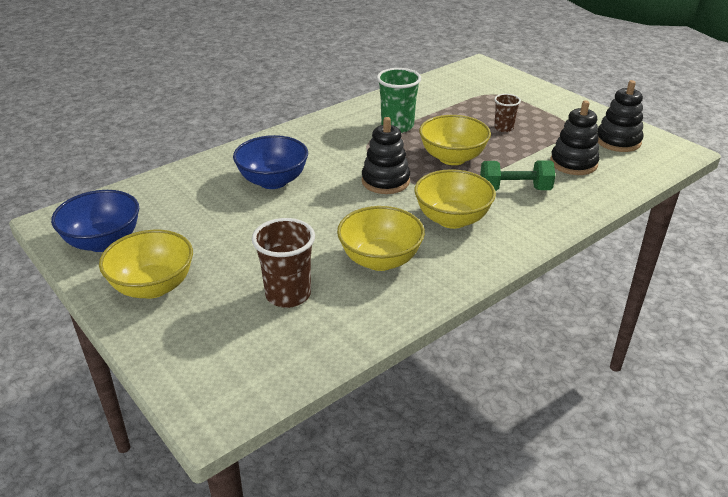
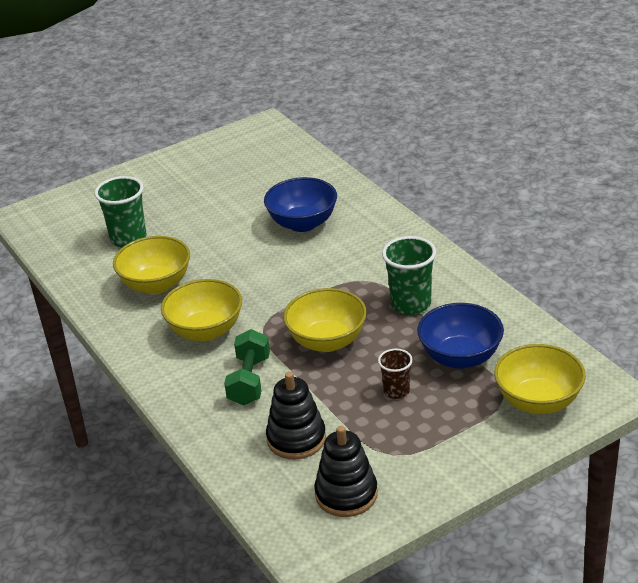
camera: 100 degrees right, 0 degrees up
blue bowl [51,190,139,252] -> blue bowl moved to [417,303,504,369]
yellow bowl [99,230,193,299] -> yellow bowl moved to [494,344,586,414]
brown cup [252,218,315,308] -> green cup [94,176,147,248]
black stacking toy [362,117,410,194] -> none

